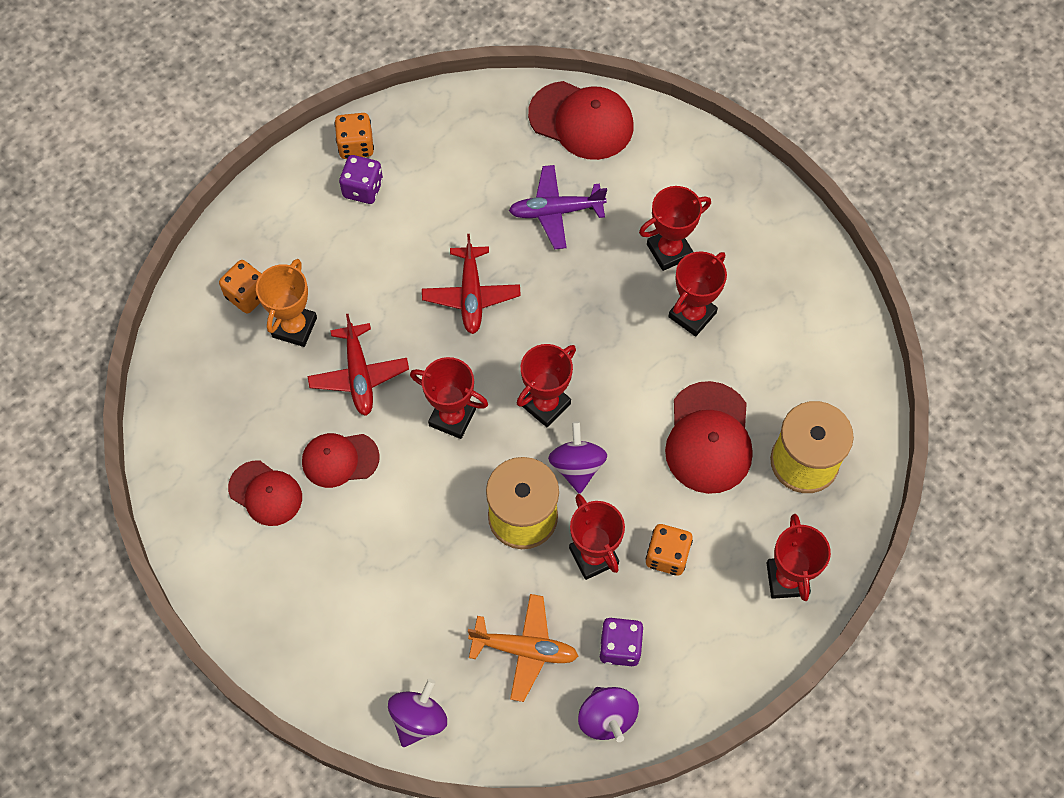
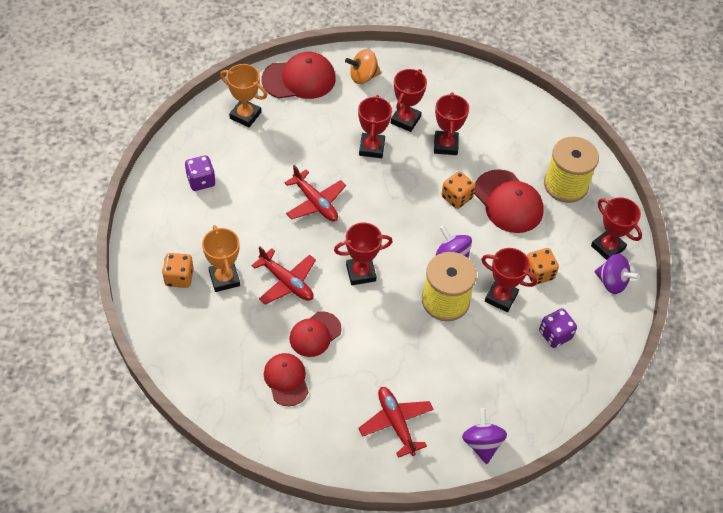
camera: 40 degrees left, 10 degrees down
red cap [228,461,302,526] -> red cap turned 105 degrees counterclockwise [264,353,309,406]
orange dice [335,113,374,159] -> orange dice moved to [441,171,475,209]
orange plane [468,594,578,702] -> none
purple plane [509,165,607,249] -> none
red trophy [517,344,576,427] -> red trophy moved to [358,95,392,158]
purple spinning top [578,687,639,742] -> purple spinning top moved to [595,254,640,294]
none -> orange trophy [220,64,267,127]
none -> orange spinning top [345,49,381,84]
none -> red plane [358,387,433,458]

